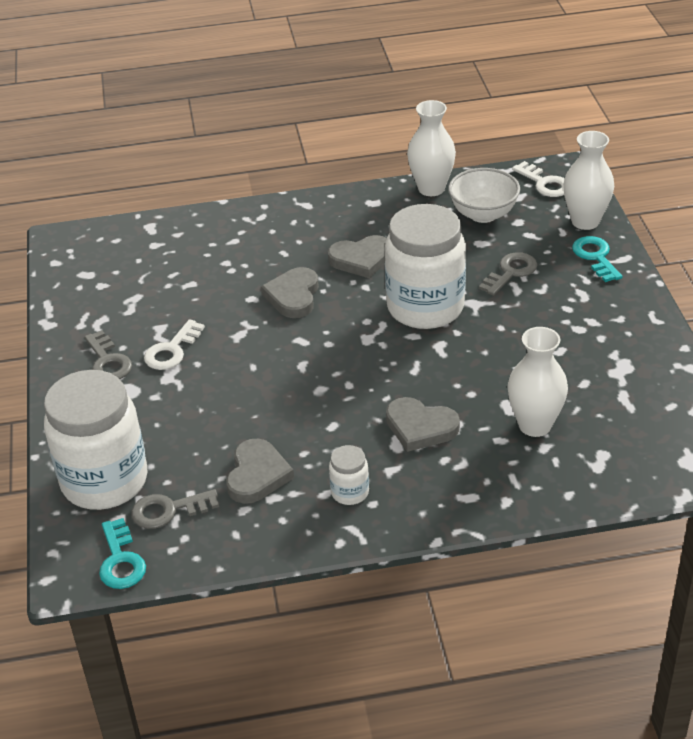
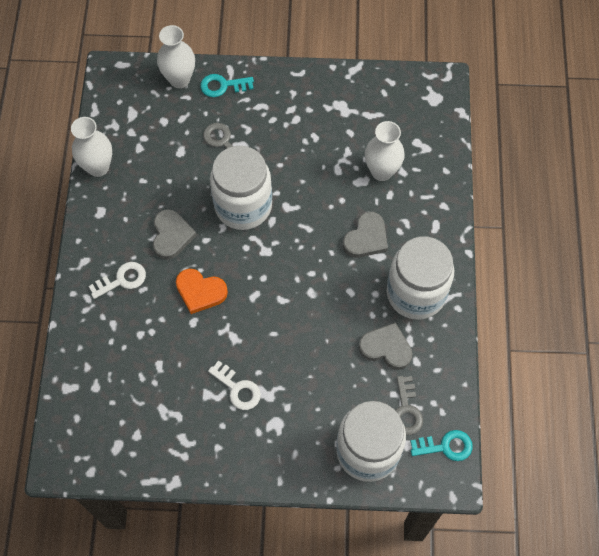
camera: 80 degrees left, 25 degrees up
grey key [84,330,132,379] -> none
grey heart [261,267,319,318] -> orange heart [176,269,228,314]
white jar [329,445,369,505] -> white jar [387,236,454,320], size x2.34
white bowl [448,168,520,223] -> none
white key [512,161,565,197] -> white key moved to [89,262,146,299]

